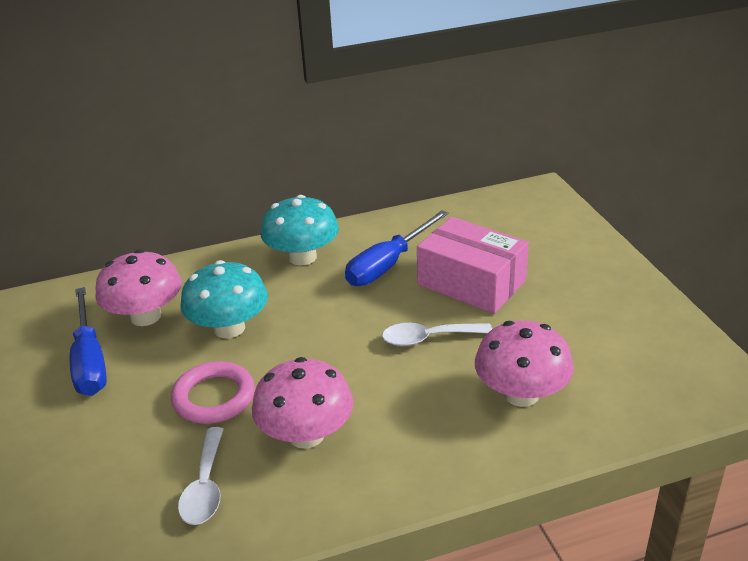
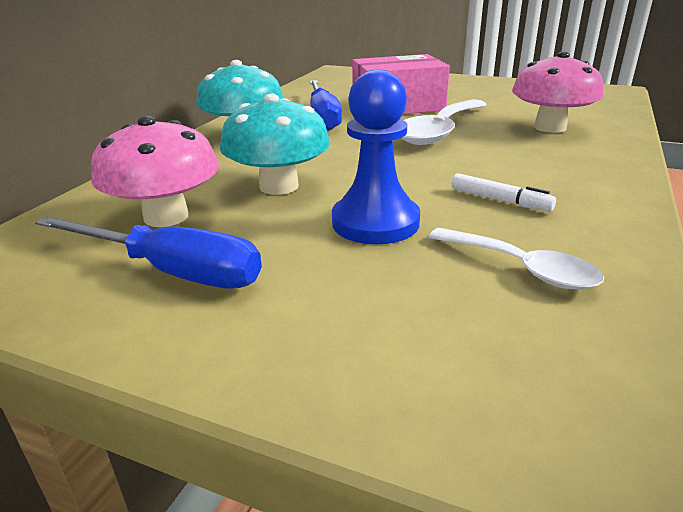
camera: 50 degrees left, 5 degrees down
pink ring [171,361,255,424] -> blue pawn [332,70,420,244]
pink mushroom [252,357,353,449] -> white marker [452,173,556,211]
white spoon [382,323,492,346] -> white spoon [401,99,487,145], size x1.60

